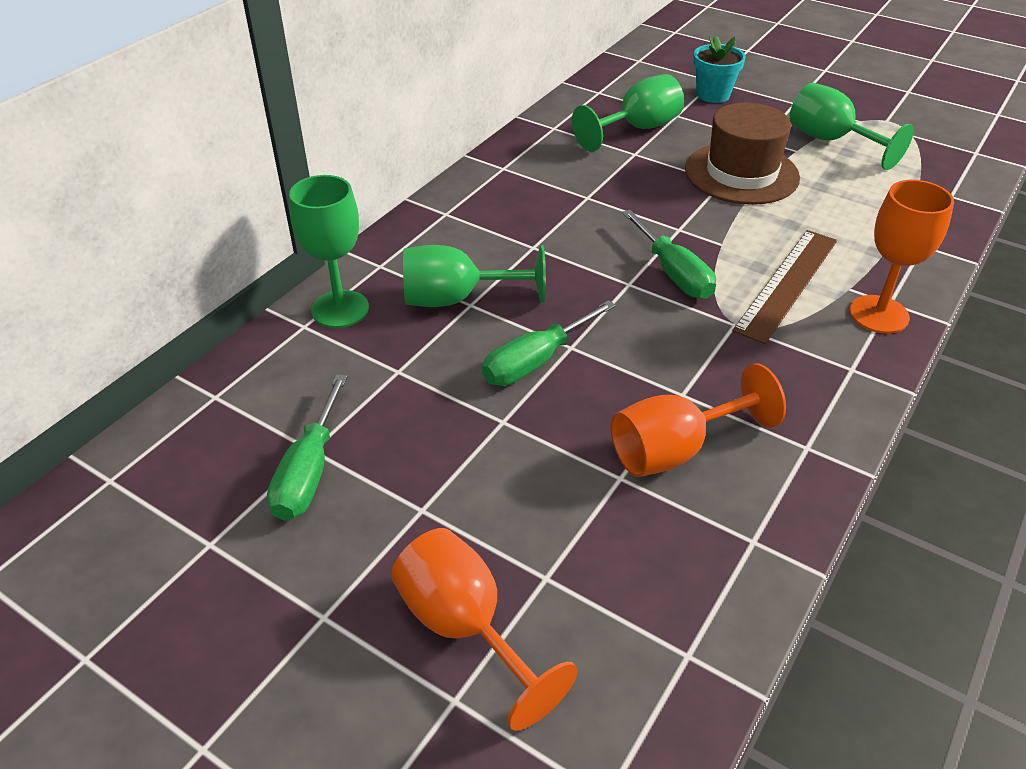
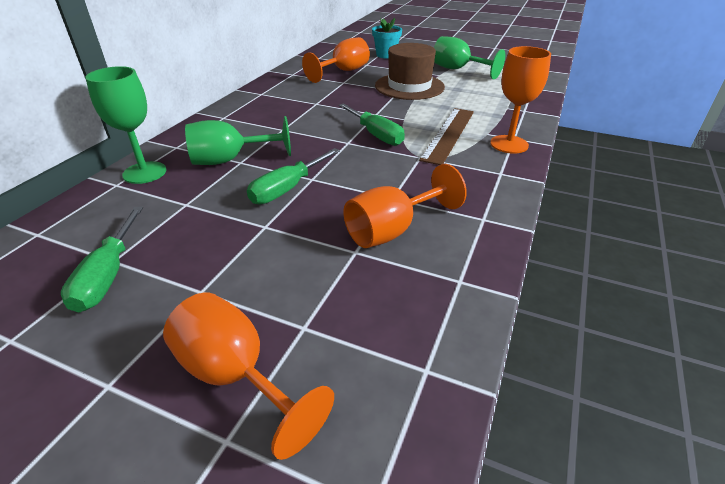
camera: 10 degrees left, 5 degrees down
green goblet [572,74,684,152] -> orange goblet [302,37,370,83]

